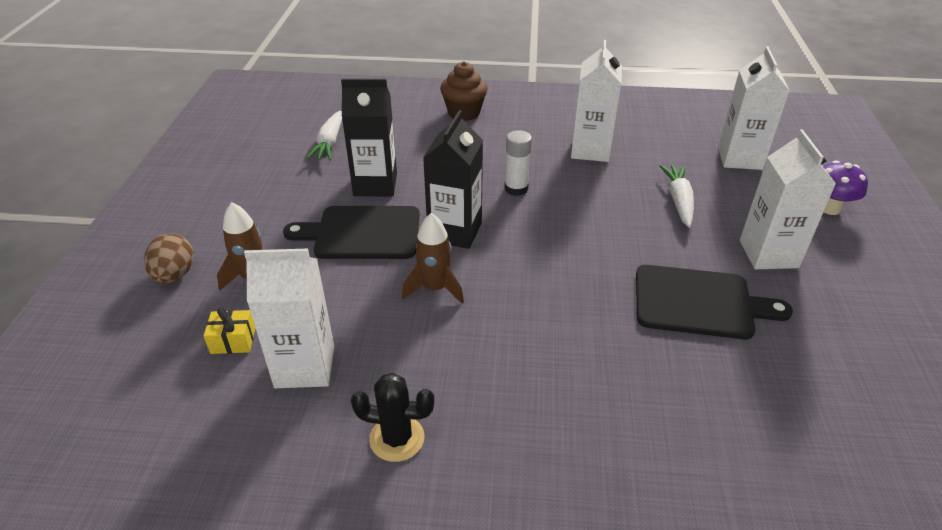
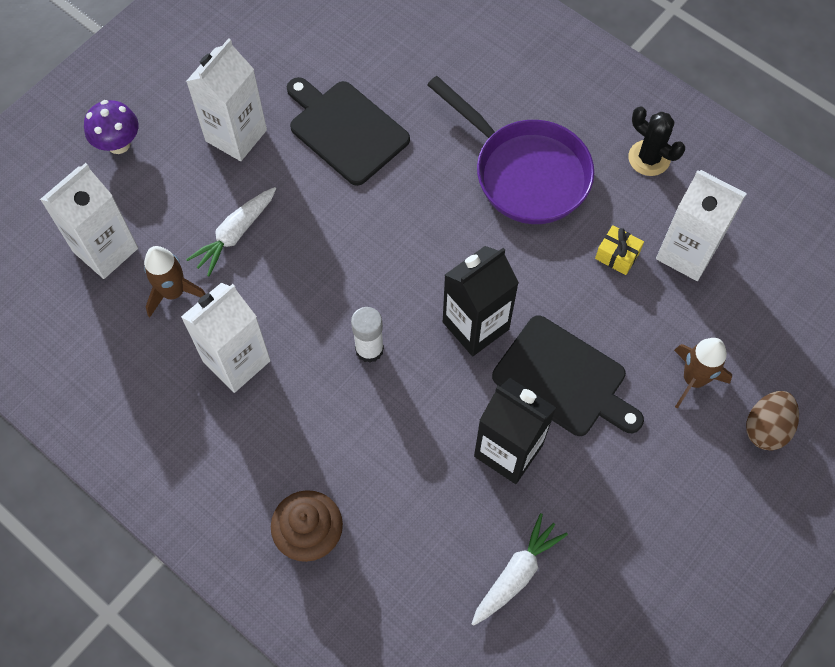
camera: 145 degrees left, 25 degrees up
yellow gift [203,307,256,354] -> yellow gift moved to [595,225,644,275]
brown rocket [402,213,464,304] -> brown rocket moved to [144,246,206,317]
none -> purple pan [427,76,594,224]

